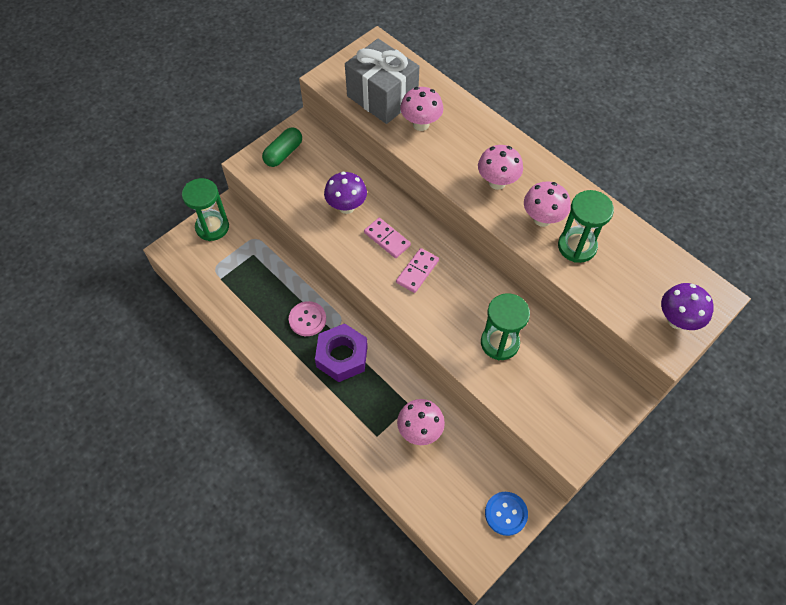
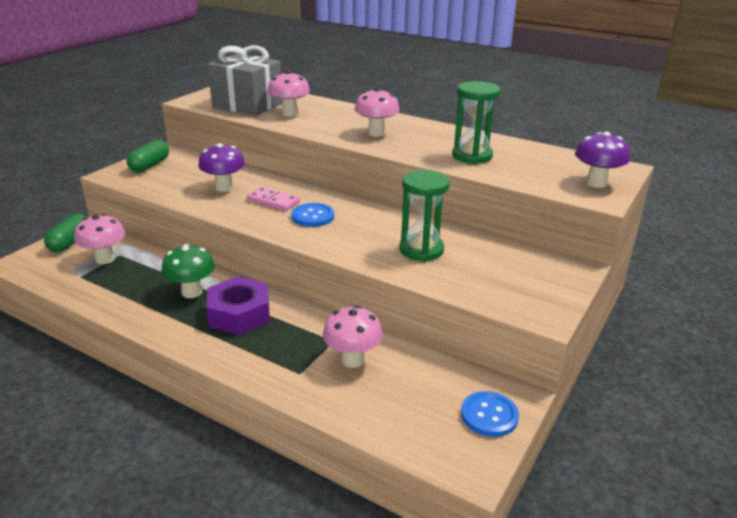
camera: 15 degrees left, 30 degrees down
green hourglass [182,178,229,241] -> green capsule [44,214,85,252]
pink button [289,301,326,336] -> green mushroom [161,244,215,298]
pink domino [396,248,439,293] -> blue button [291,203,334,227]
pink mushroom [524,182,571,227] -> pink mushroom moved to [74,214,125,264]

